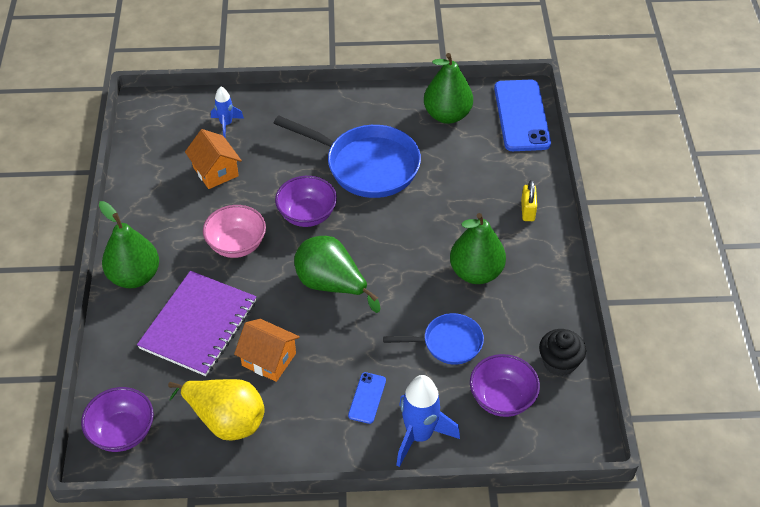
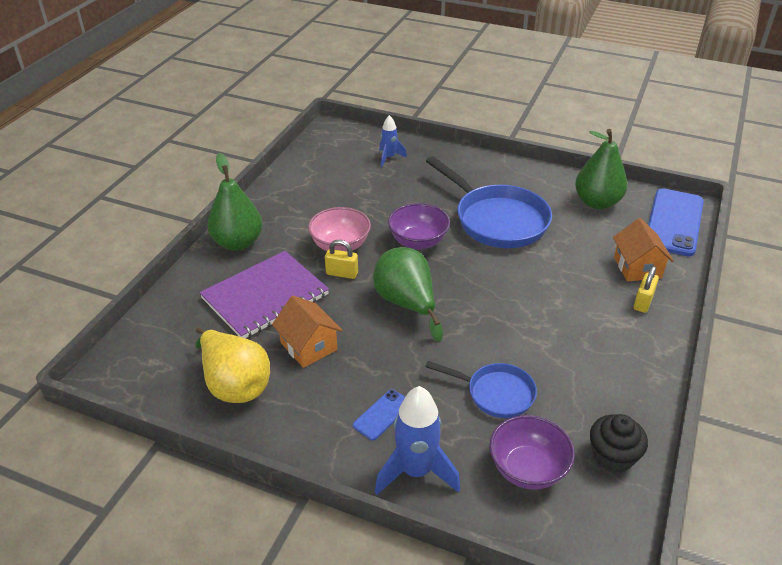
camera: 25 degrees right, 10 degrees down
purple bowl [81,387,154,452] -> none
orange house [185,129,242,189] -> orange house moved to [613,218,674,281]
green pear [450,213,506,284] -> none
none -> yellow padlock [325,240,358,279]

